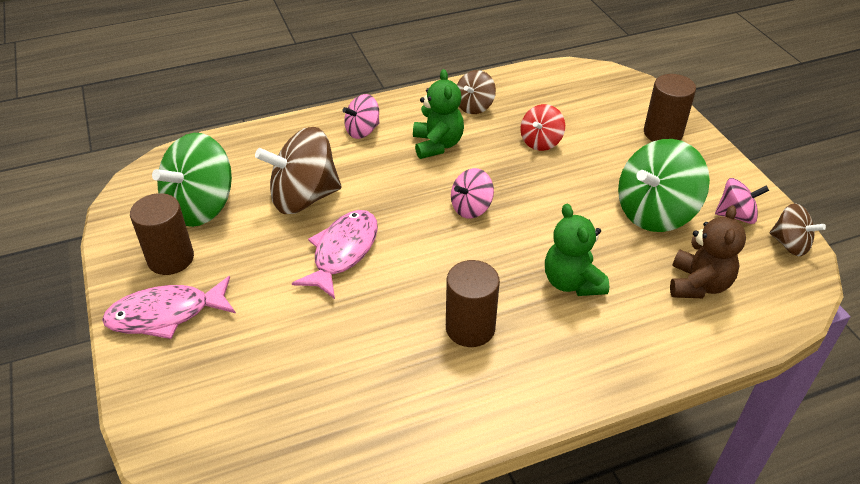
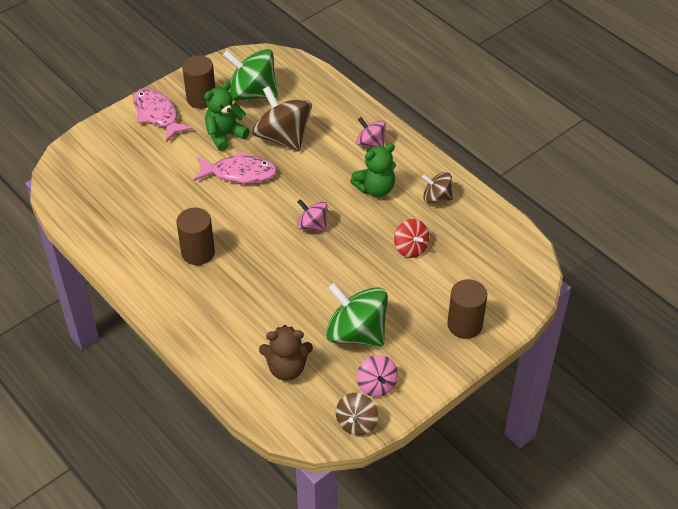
camera: 70 degrees right, 5 degrees up
red spinning top [520,104,565,151] -> red spinning top turned 135 degrees counterclockwise [394,219,429,258]
green teddy bear [545,204,609,296] -> green teddy bear moved to [204,82,250,151]

